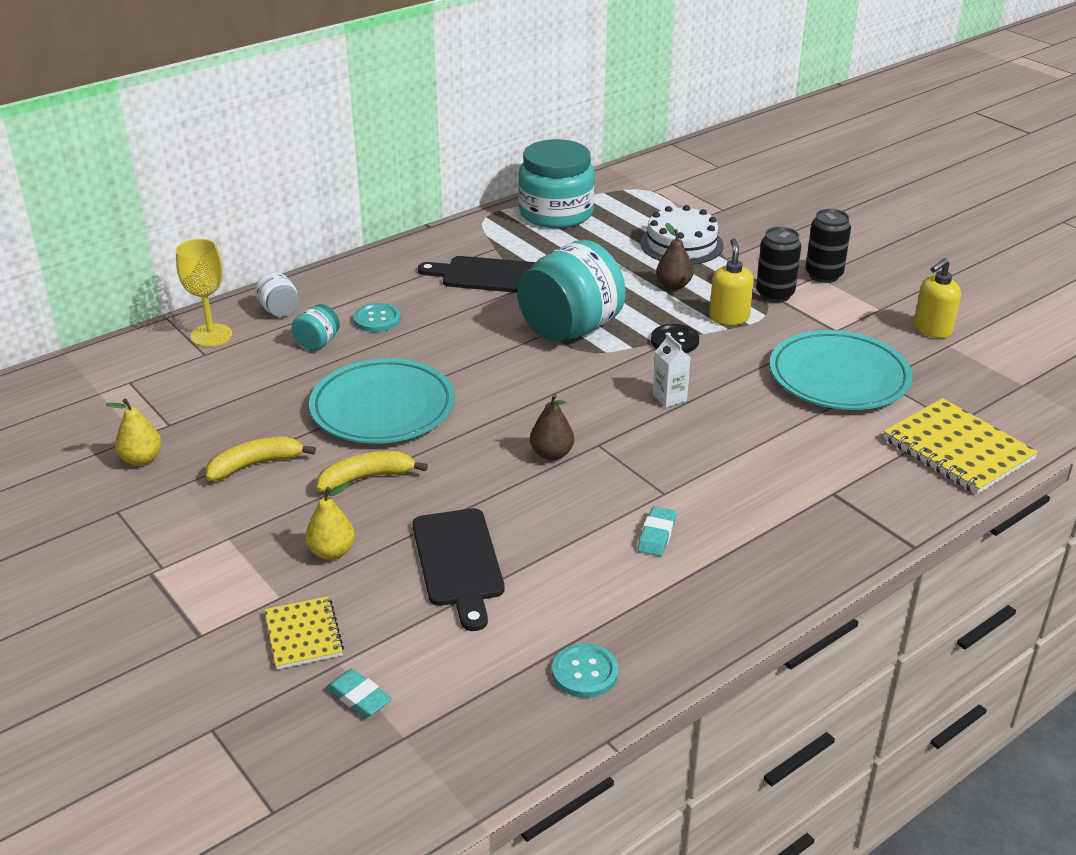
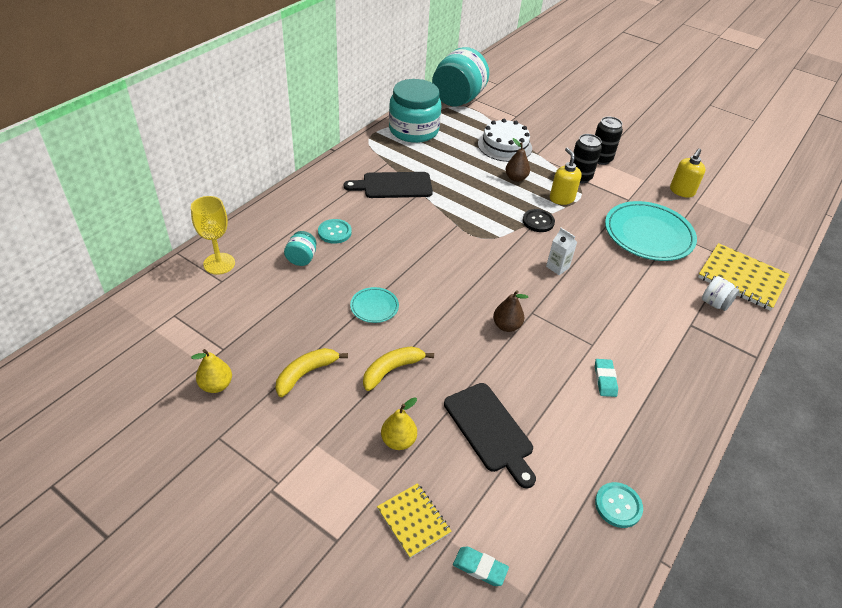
camera: 20 degrees left, 10 degrees up
white jar [255,272,299,317] -> white jar moved to [702,276,740,311]
turquoise plate [309,358,455,444] -> turquoise plate [350,287,399,323], size x0.47
turquoise jar [517,240,626,342] -> turquoise jar moved to [432,47,489,107]

